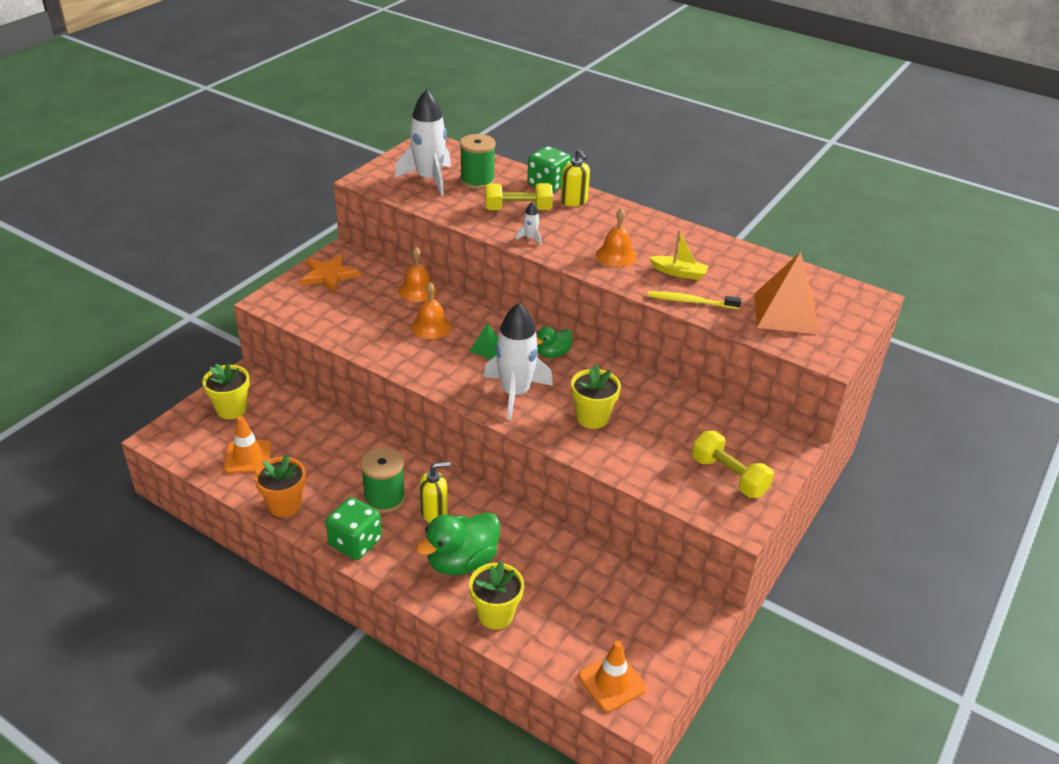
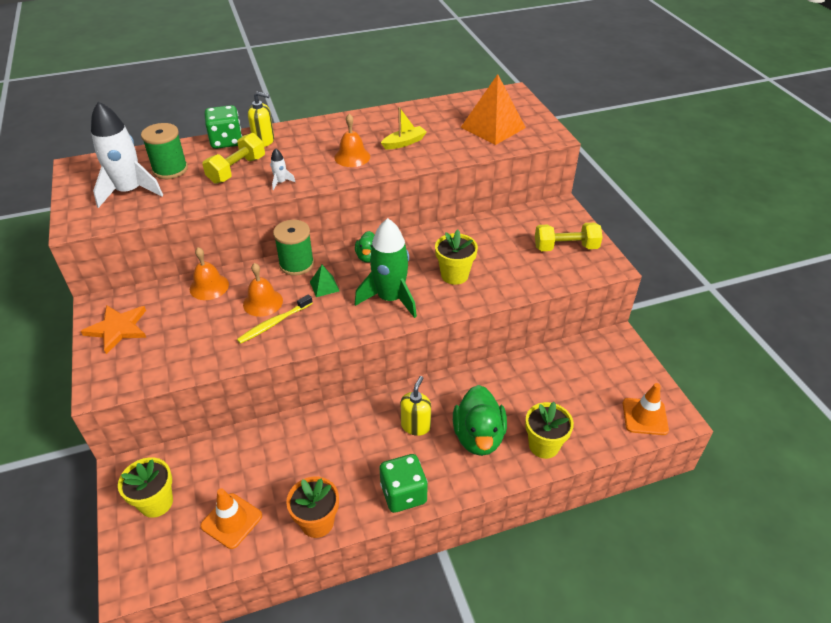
camera: 50 degrees left, 5 degrees up
green spool [361,447,405,513] -> green spool moved to [273,220,314,276]
white rocket [483,303,553,420] -> green rocket [355,218,417,318]
yellow toothbrush [648,291,741,309] -> yellow toothbrush moved to [237,294,313,344]

